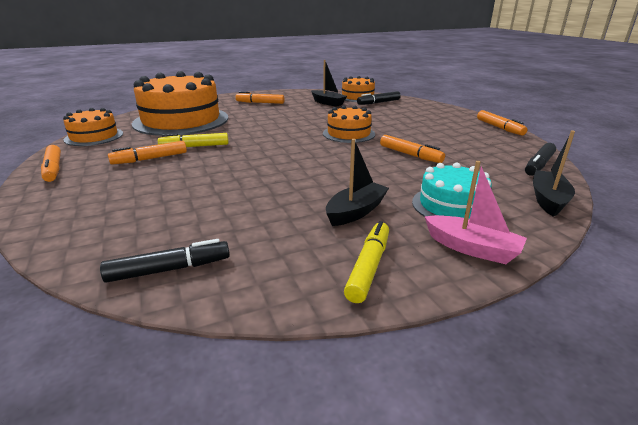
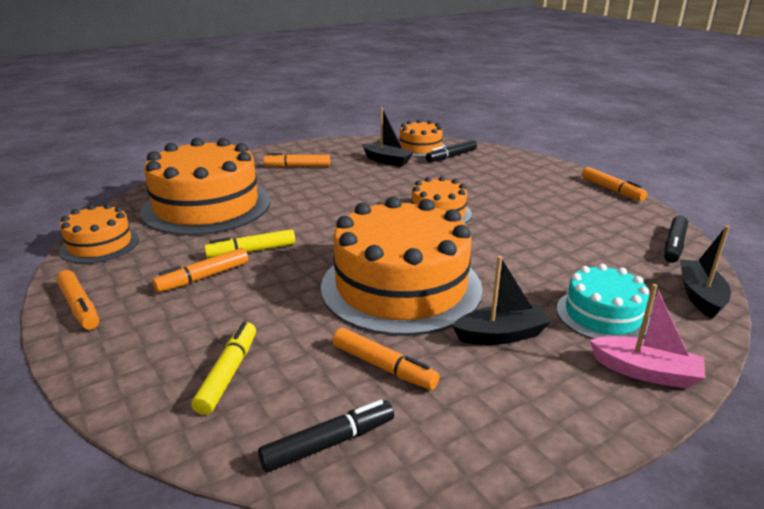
camera: 10 degrees left, 0 degrees up
black boat [326,139,389,226] -> black boat turned 45 degrees clockwise [452,256,552,345]
yellow marker [344,221,389,303] -> yellow marker moved to [191,322,256,415]
orange marker [380,135,445,163] -> orange marker moved to [333,328,440,390]
none -> orange cake [321,197,483,336]

